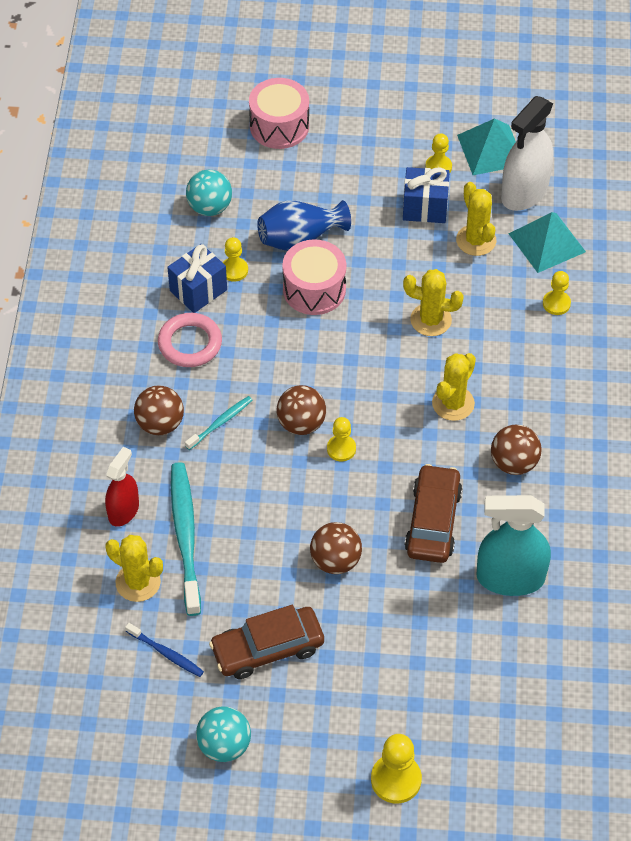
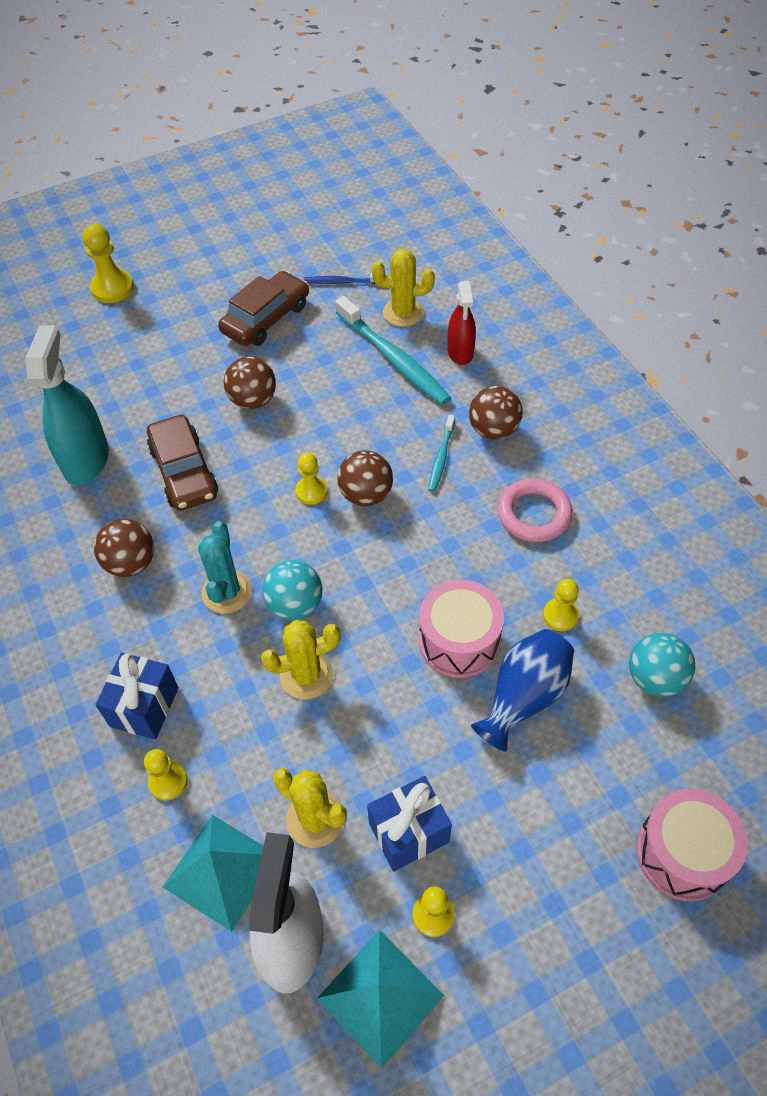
camera: 150 degrees right, 0 degrees up
blue gift [167,244,227,313] -> blue gift moved to [95,652,179,740]
turquoise ball [196,706,251,762] -> turquoise ball moved to [262,560,322,620]
yellow cactus [432,353,476,421] -> turquoise cactus [198,521,252,614]
turquoise spray bottle [477,495,551,596] -> turquoise spray bottle turned 60 degrees counterclockwise [26,325,109,485]

